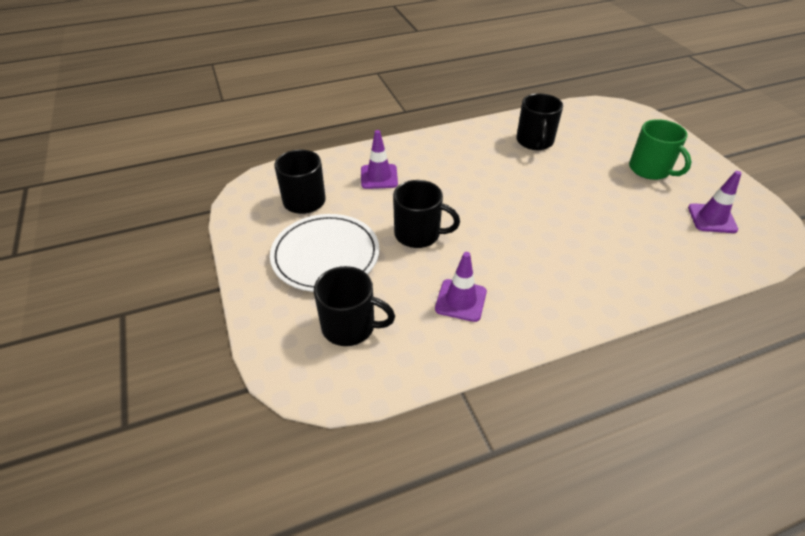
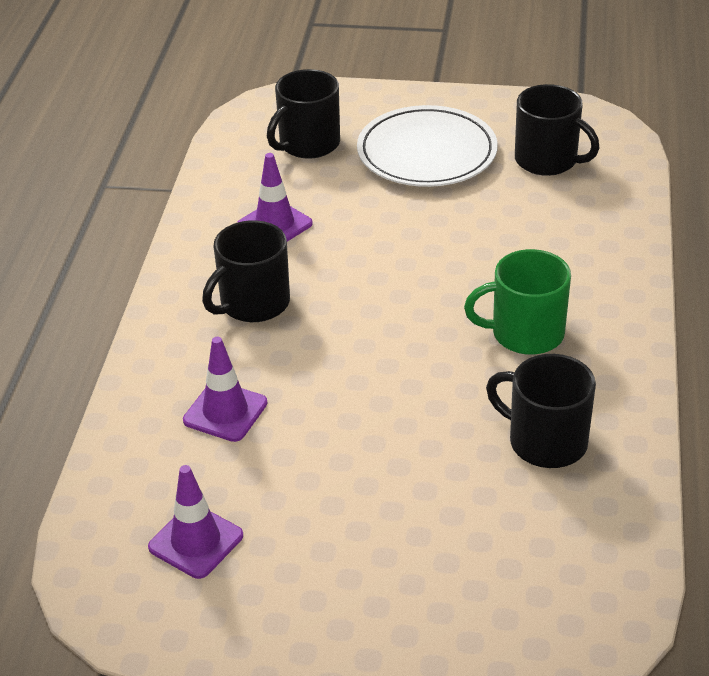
camera: 120 degrees right, 5 degrees down
purple traffic cone [361,130,398,189] -> purple traffic cone moved to [183,337,268,442]
black mug [393,180,460,248] -> black mug moved to [202,220,290,322]
green mug [629,119,691,180] -> green mug moved to [464,249,571,355]

